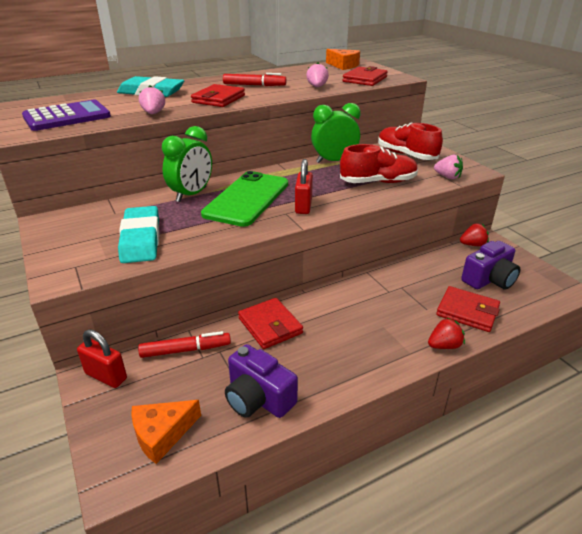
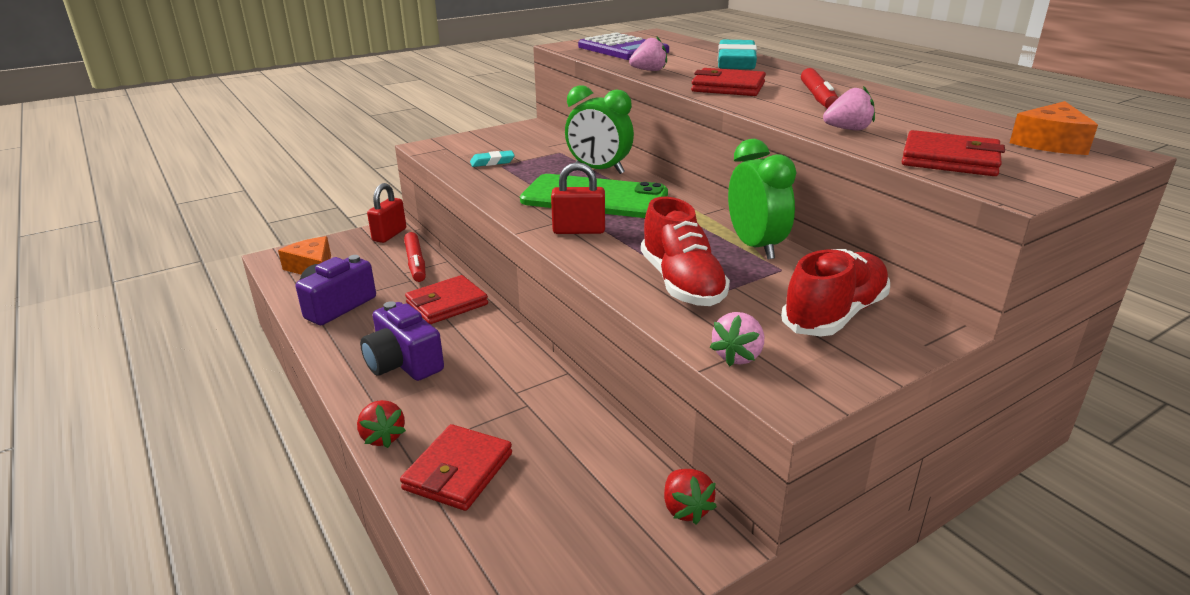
camera: 85 degrees right, 5 degrees down
turquoise eraser [118,206,159,263] -> turquoise eraser [470,150,515,167], size x0.49
purple camera [461,241,520,289] -> purple camera moved to [360,301,444,381]

